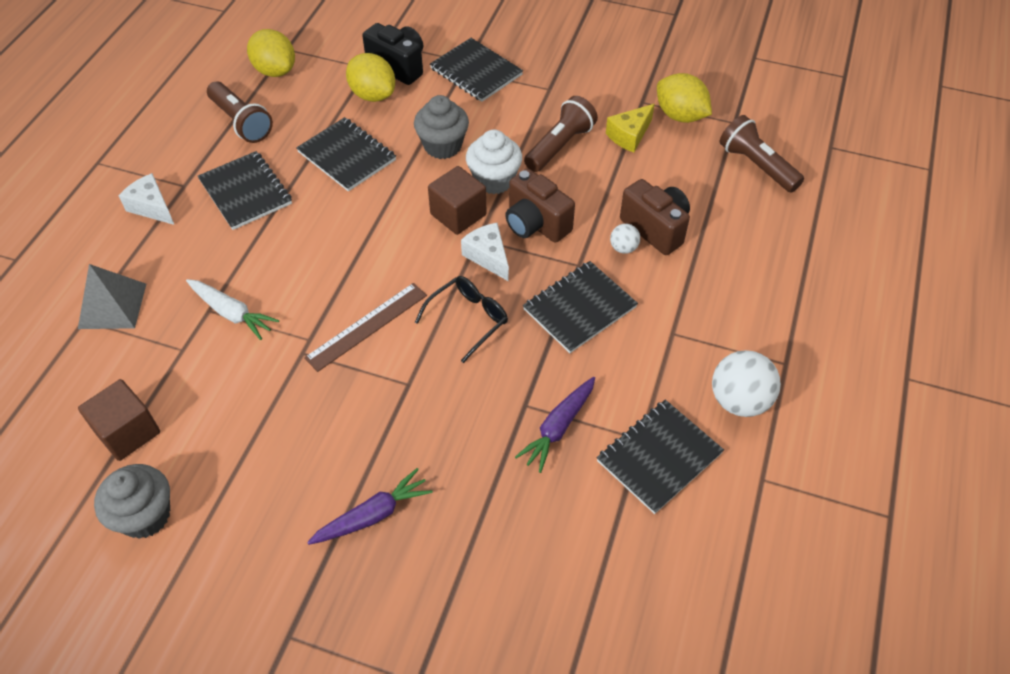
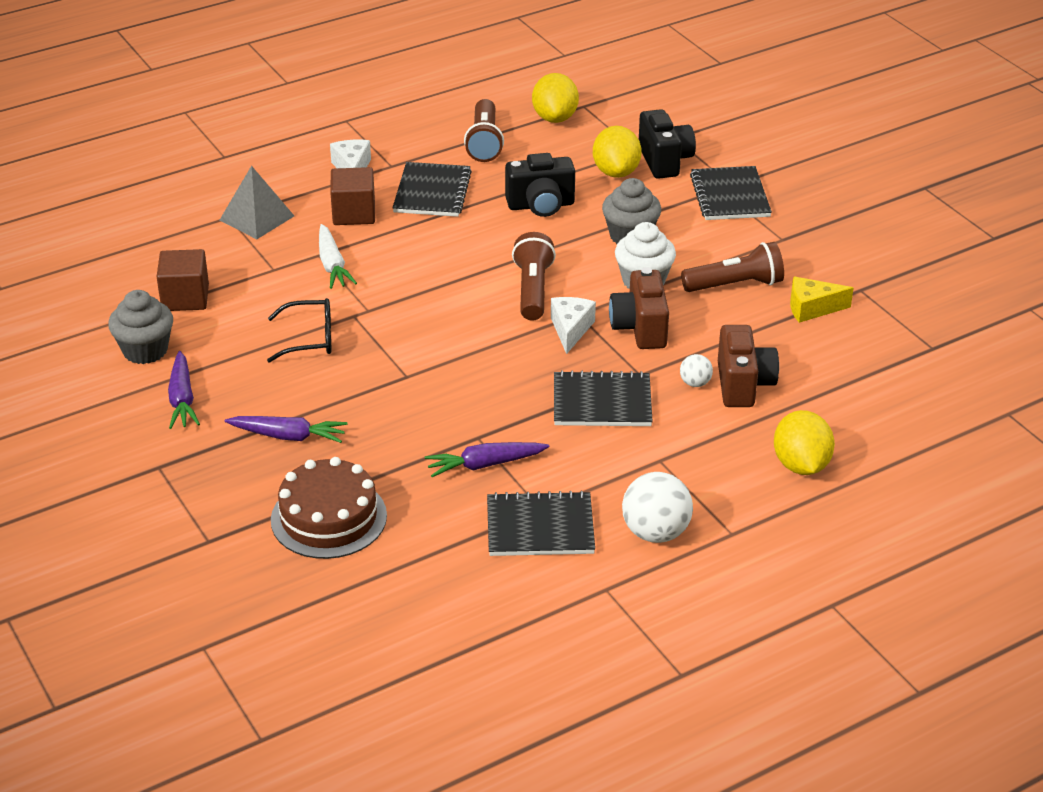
camera: 40 degrees right, 15 degrees down
black notebook [296,117,396,192] -> black camera [505,153,575,217]
brown ruler [304,283,427,372] -> none
black glasses [415,276,508,363] -> black glasses moved to [267,298,331,363]
brown cube [428,166,487,235] -> brown cube moved to [330,167,375,225]
yellow lemon [657,73,712,123] -> yellow lemon moved to [774,410,835,475]
brown flashlight [720,115,804,193] -> brown flashlight moved to [512,232,556,321]
none -> purple carrot [168,351,200,429]
none -> brown cake [271,457,387,559]

